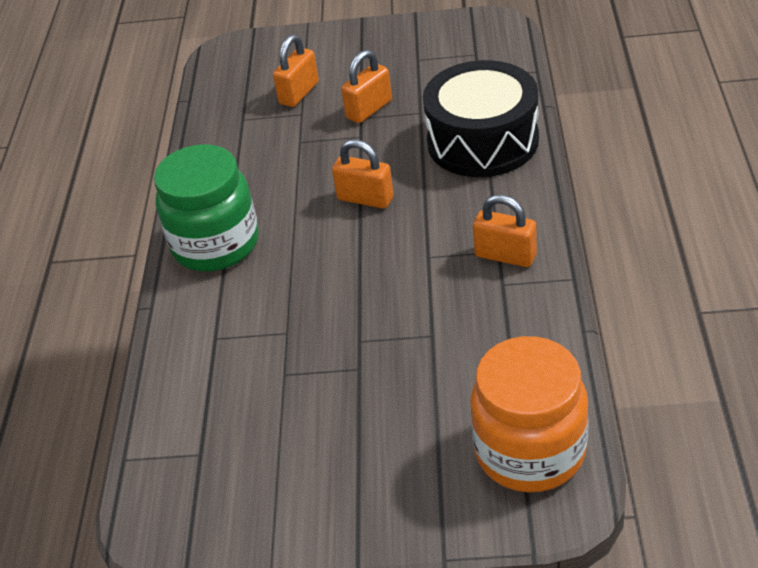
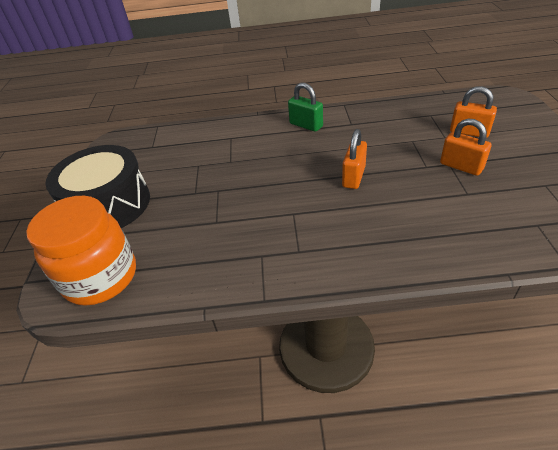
camera: 85 degrees right, 0 degrees up
green jar [154,144,258,271] -> green padlock [288,83,323,132]
black drum [423,60,539,177] -> black drum moved to [45,145,150,228]
orange padlock [473,195,537,267] -> none

